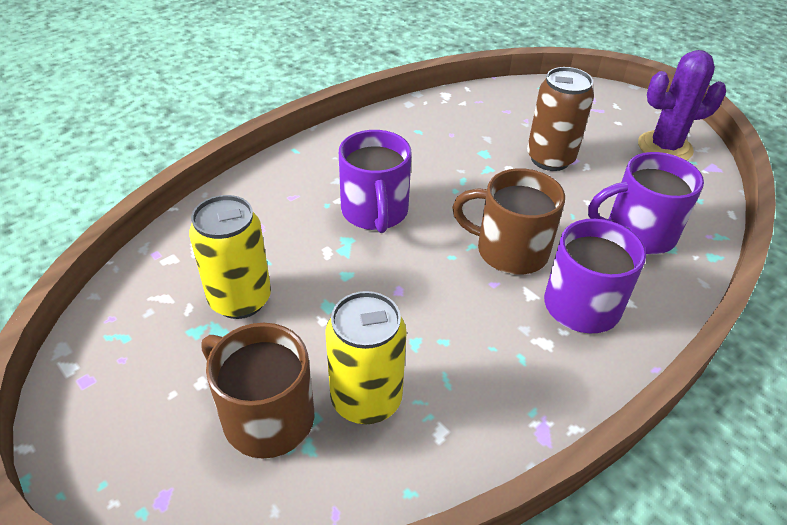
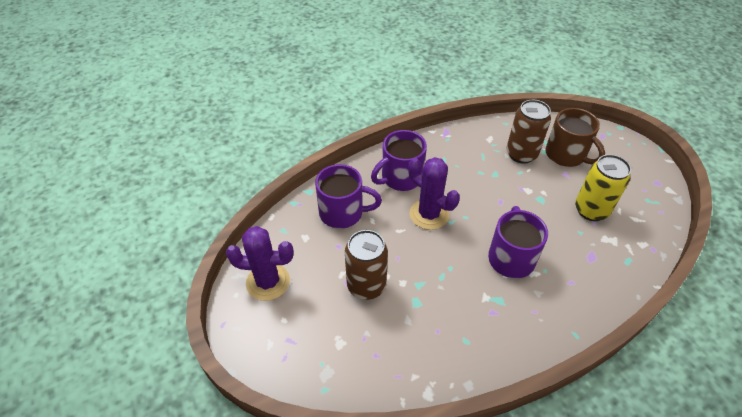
camera: 165 degrees left, 5 degrees up
yellow can [325,291,407,425] -> brown can [506,100,551,164]
brown mug [452,168,565,275] -> purple cactus [408,157,460,230]

